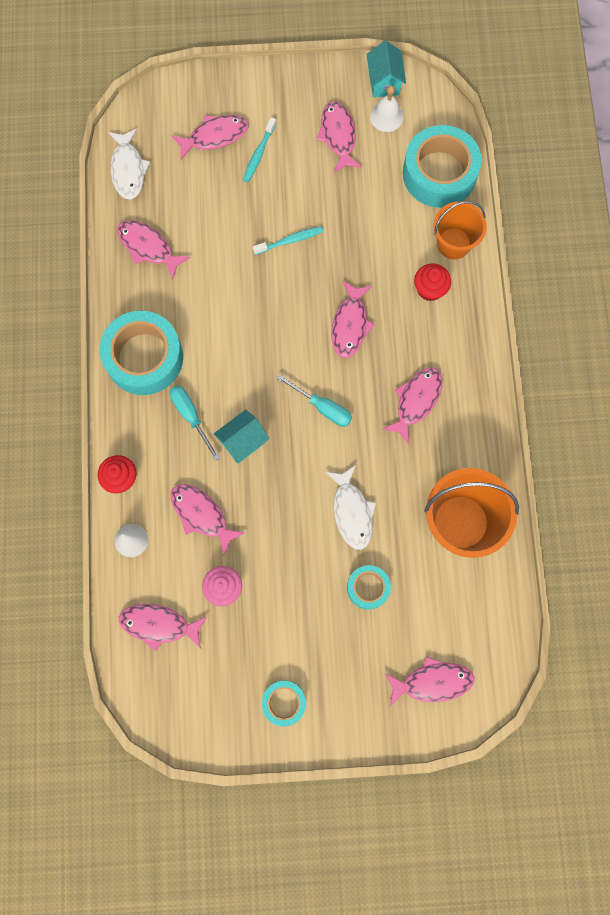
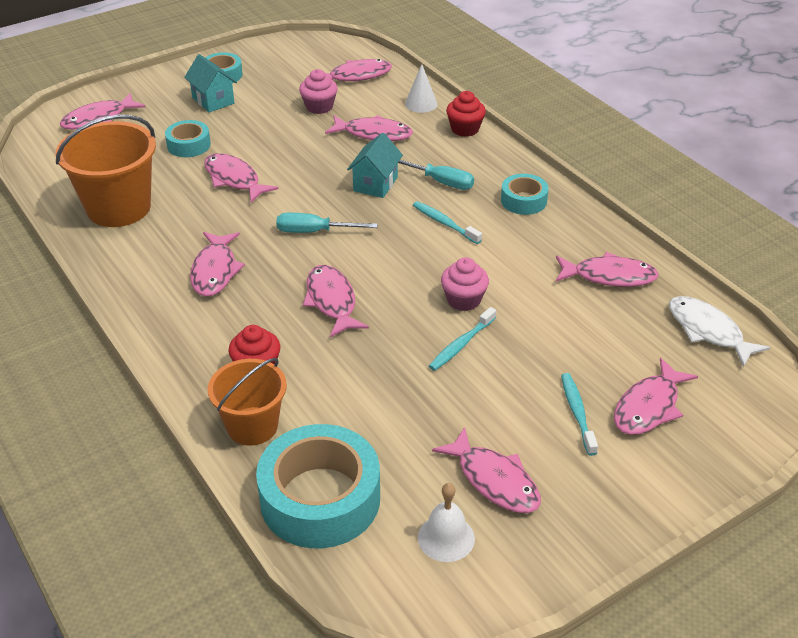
camera: 150 degrees right, 35 degrees down
turquoise tape [99,311,183,395] -> turquoise tape [501,174,549,215], size x0.52
white fish [325,465,376,550] -> pink fish [204,153,278,203]
turquoise house [367,41,406,98] -> turquoise house moved to [184,54,237,112]
none -> turquoise toothbrush [413,201,482,244]
none -> pink cupcake [441,257,489,311]

